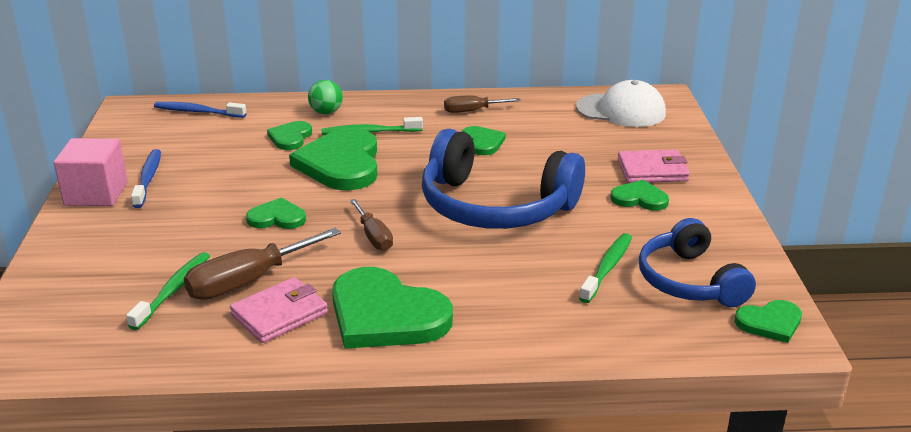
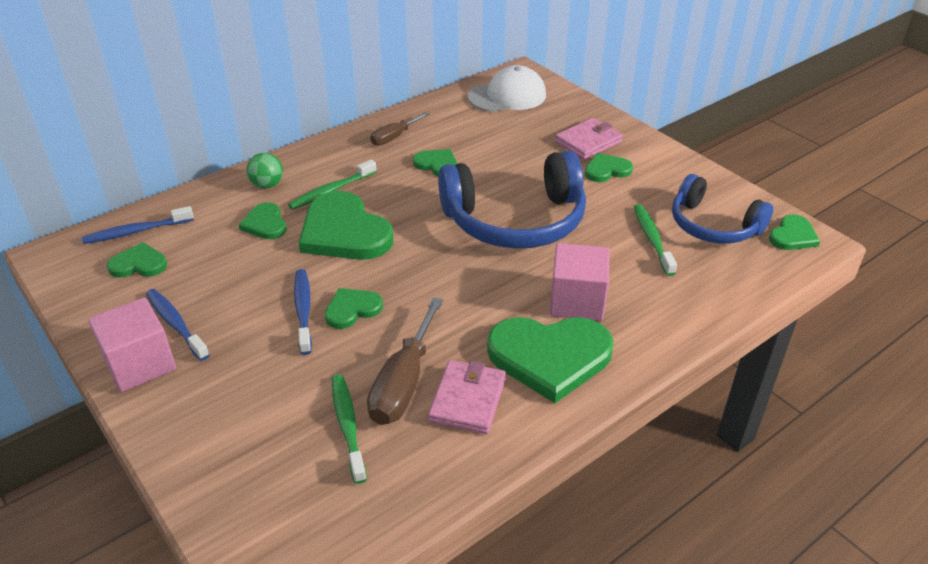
camera: 35 degrees left, 10 degrees up
brown screwdriver [350,199,393,251] -> none
none -> green heart [107,242,167,278]
none -> blue toothbrush [294,269,312,355]
none -> pink cube [549,243,610,321]

